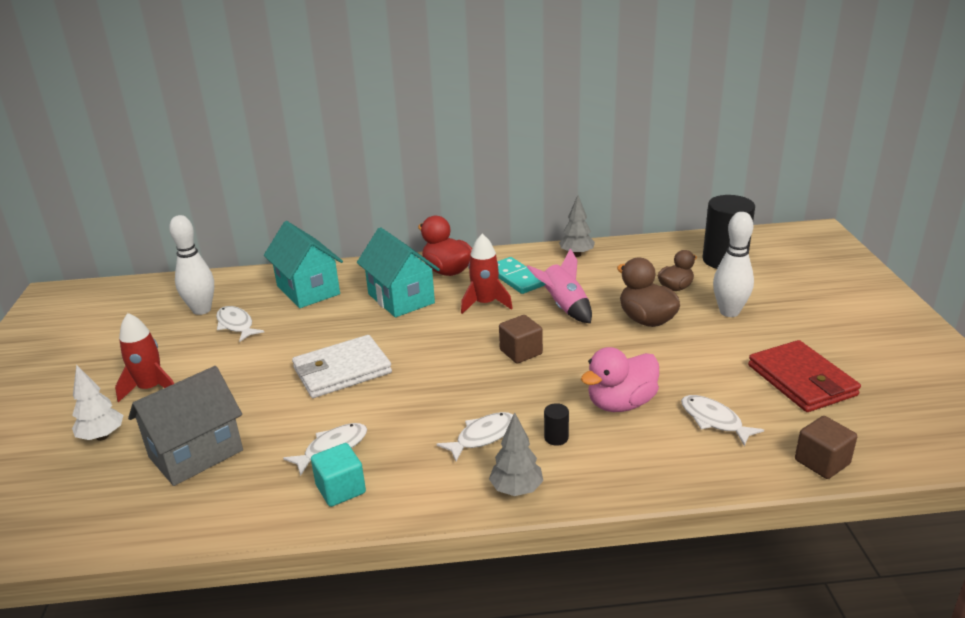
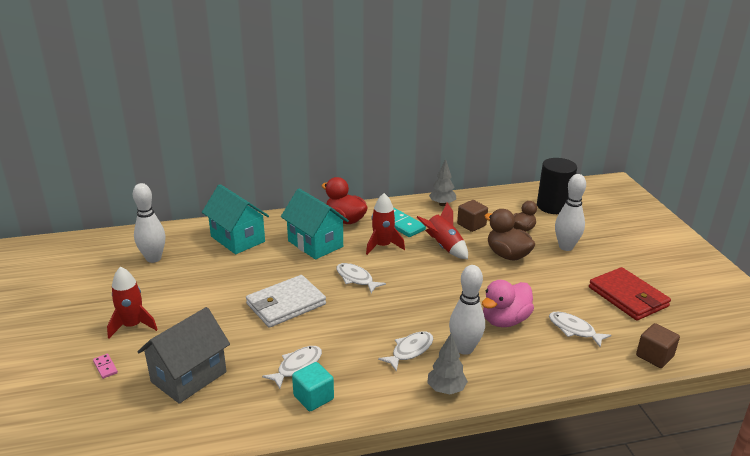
camera: 10 degrees left, 0 degrees up
white tree [72,364,123,441] -> pink domino [93,354,118,379]
white fish [216,306,264,342] -> white fish moved to [336,263,386,293]
brown cube [499,315,543,363] -> brown cube moved to [457,200,488,232]
pink rocket [527,248,592,323] -> red rocket [416,203,468,259]
black cylinder [544,403,569,446] -> white bowling pin [449,265,485,355]

